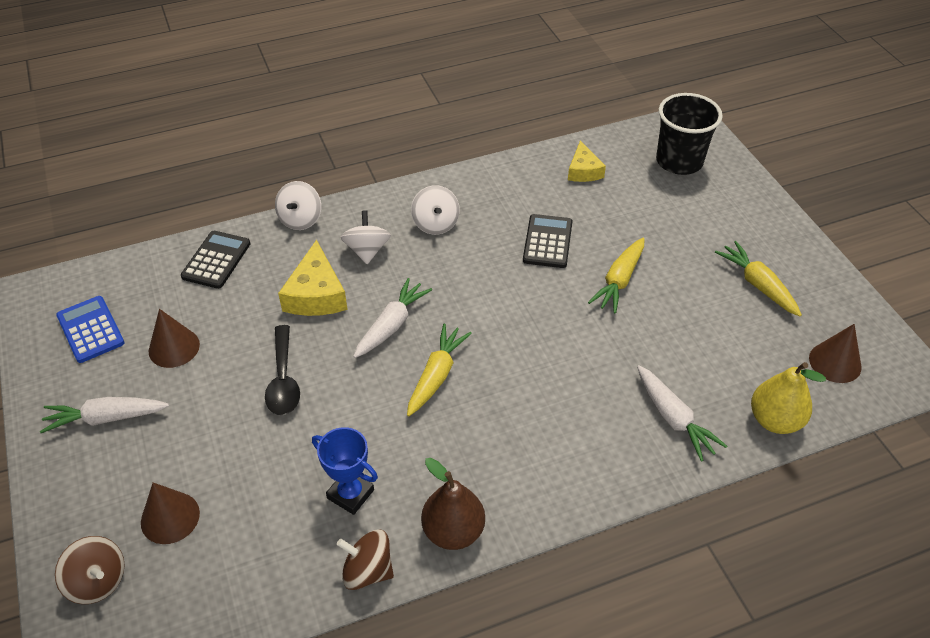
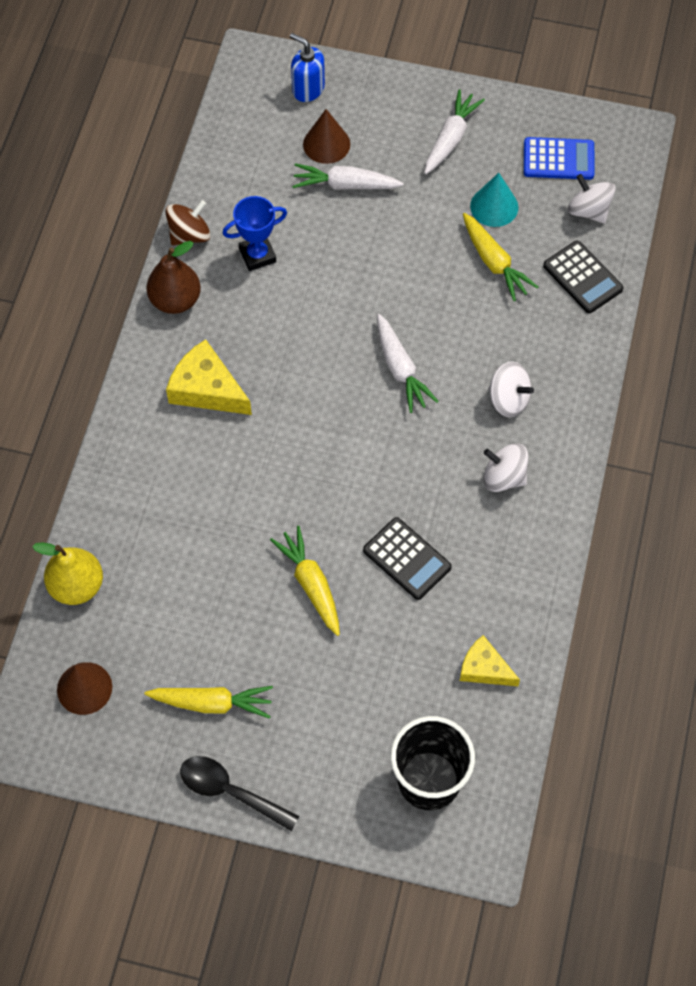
camera: 125 degrees right, 15 degrees up
brown spinning top [55,536,125,604] -> blue soap dispenser [290,33,325,102]
brown cone [149,309,200,368] -> turquoise cone [470,173,518,227]
black spoon [265,325,300,415] -> black spoon moved to [180,756,299,831]
white spinning top [275,181,321,230] -> white spinning top moved to [568,174,616,223]
yellow cheese [278,240,348,316] -> yellow cheese moved to [166,339,252,415]
yellow carrot [407,324,472,416] -> yellow carrot moved to [463,213,538,301]
white carrot [637,365,727,462] -> white carrot moved to [292,163,403,190]

